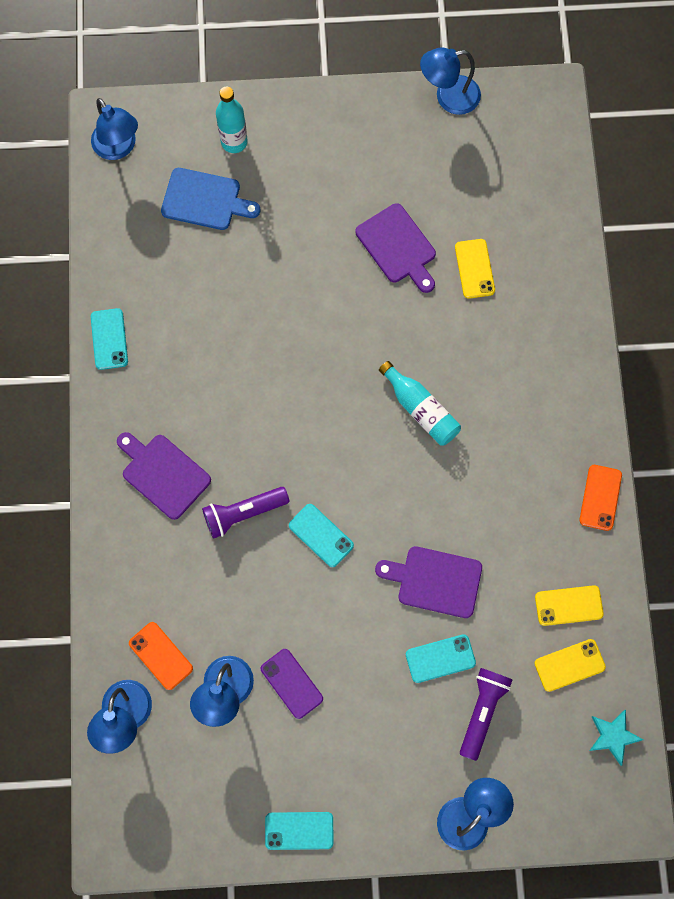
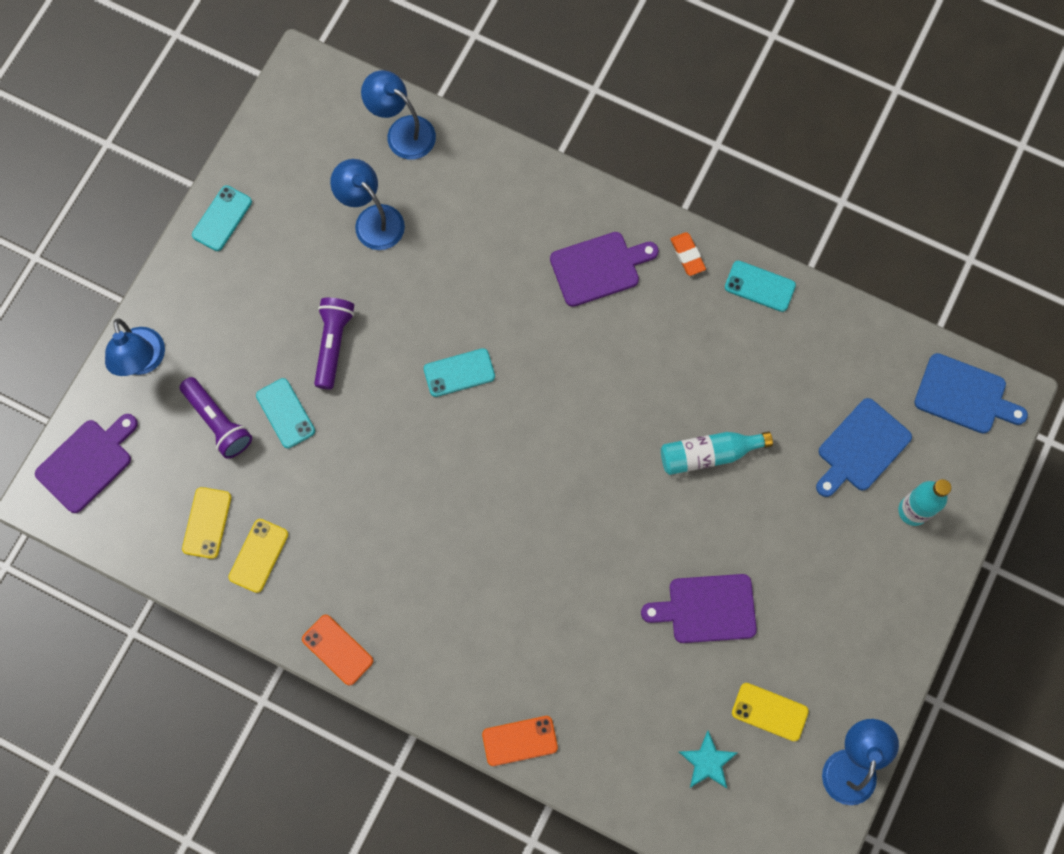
camera: 120 degrees right, 0 degrees up
blue lamp [91,98,138,160] -> blue cutting board [914,353,1028,434]
orange phone [129,622,193,690] -> orange phone moved to [482,716,558,766]
purple flashlight [202,487,290,539] -> purple flashlight moved to [314,298,354,389]
purple phone [261,649,323,719] -> none
purple cutting board [375,546,482,618] -> purple cutting board moved to [35,414,138,513]
turquoise bottle [379,361,461,445] -> turquoise bottle moved to [661,432,773,475]
turquoise phone [406,634,476,683] -> turquoise phone turned 45 degrees counterclockwise [256,378,315,448]
yellow phone [455,239,495,299] -> yellow phone moved to [732,683,809,741]
turquoise star [589,710,643,766] -> turquoise star moved to [679,731,737,788]
none -> orange eraser [671,232,706,276]

